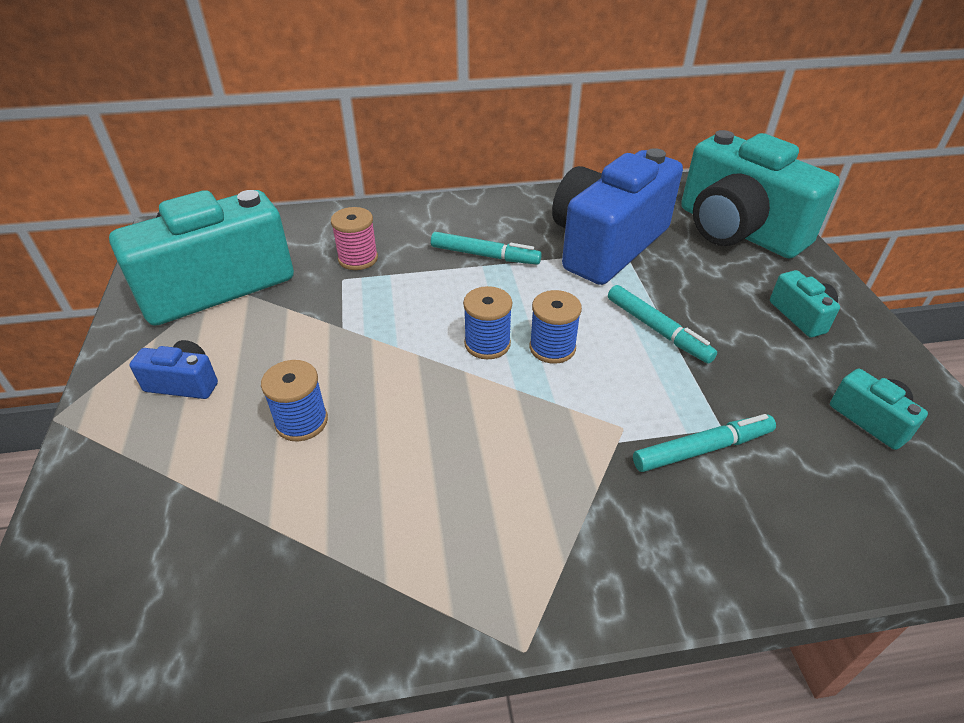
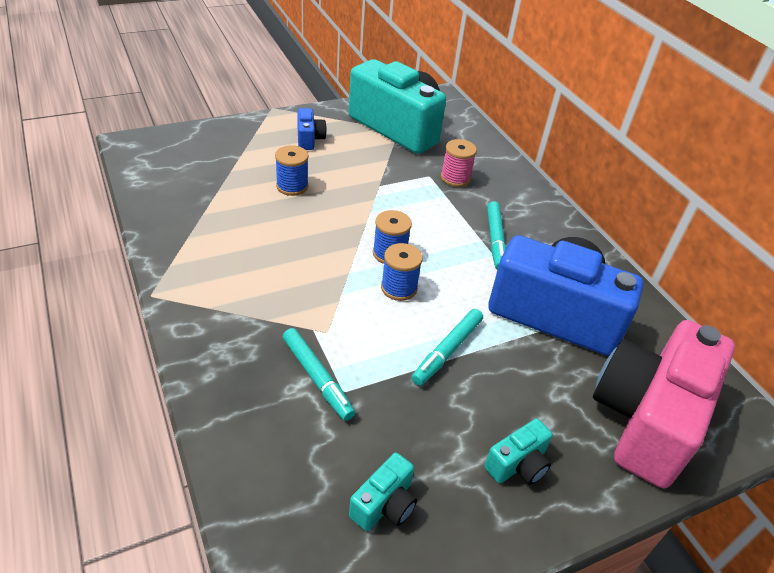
camera: 70 degrees right, 0 degrees up
turquoise camera [681,130,840,259] -> pink camera [593,320,735,488]

